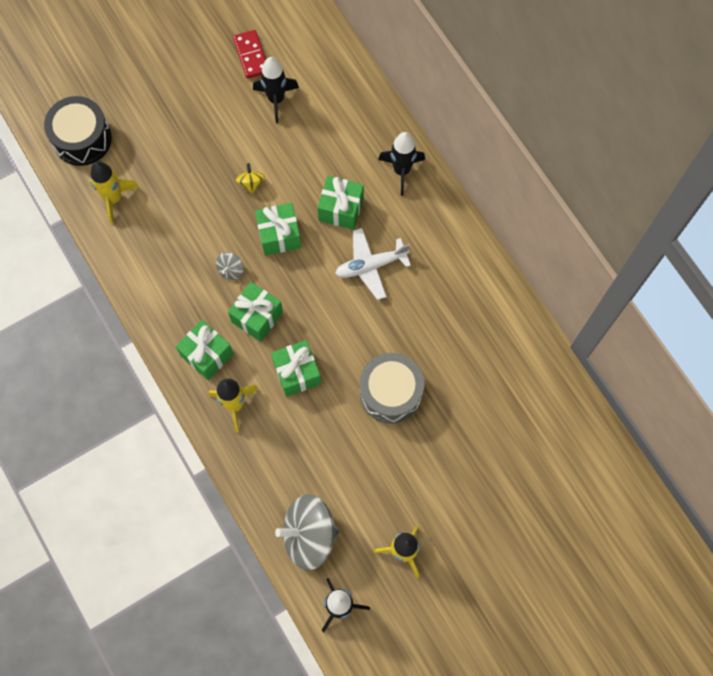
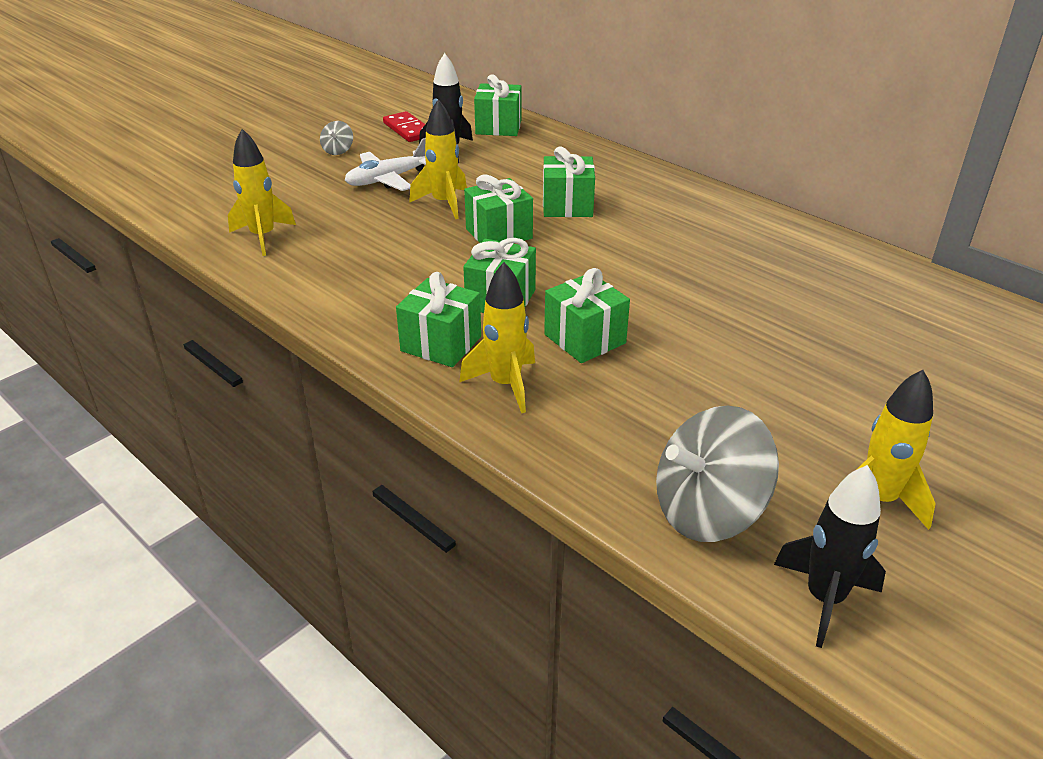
camera: 15 degrees left, 35 degrees down
black drum [44,96,112,166] -> none
grey spinning top [216,252,244,280] -> grey spinning top moved to [320,121,353,155]
yellow spinning top [236,163,265,194] -> yellow rocket [409,99,467,219]
white plane [335,228,411,300] -> white plane moved to [345,138,426,191]
grey drum [360,353,424,423] -> none
black rocket [378,132,425,196] -> none
none -> green gift [474,74,521,136]

